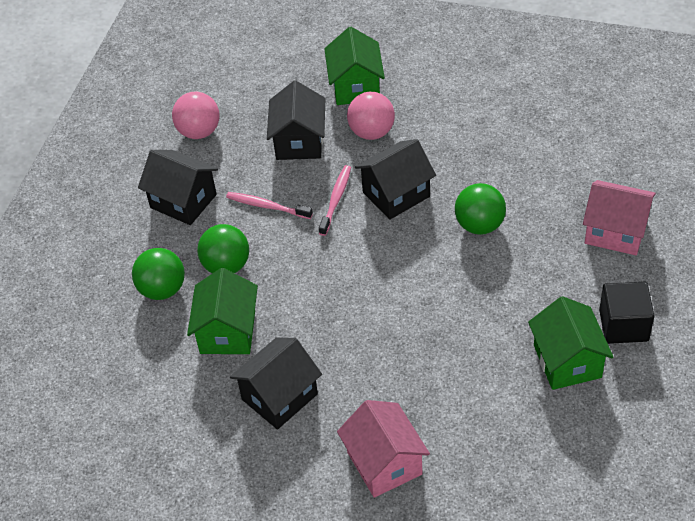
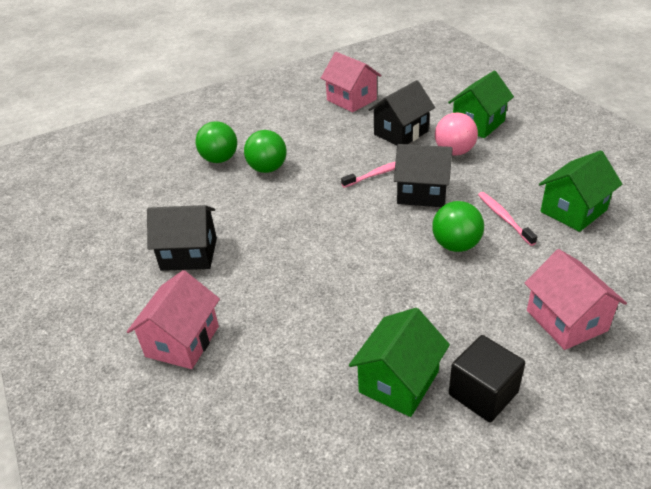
camera: 45 degrees right, 10 degrees down
black house [138,150,218,225] -> none
pink ball [172,92,220,139] -> pink house [321,52,382,112]
green house [187,268,258,354] -> green house moved to [539,150,622,232]
pink toothbrush [226,192,313,219] -> pink toothbrush moved to [478,192,537,246]

